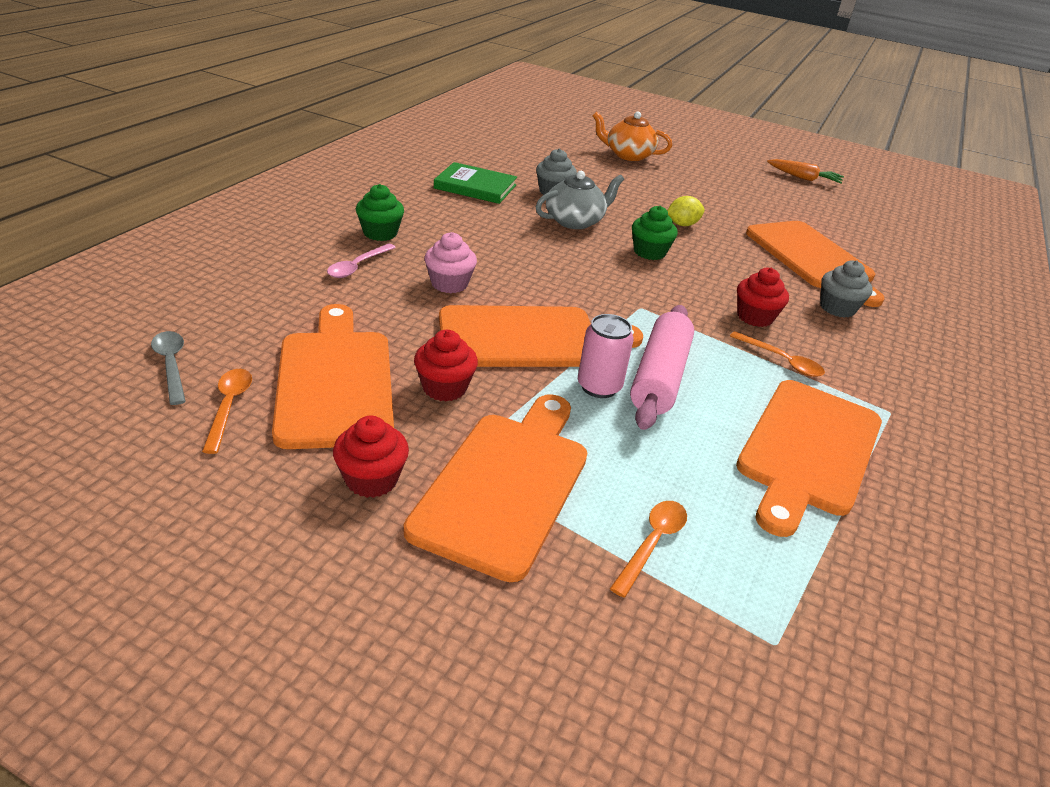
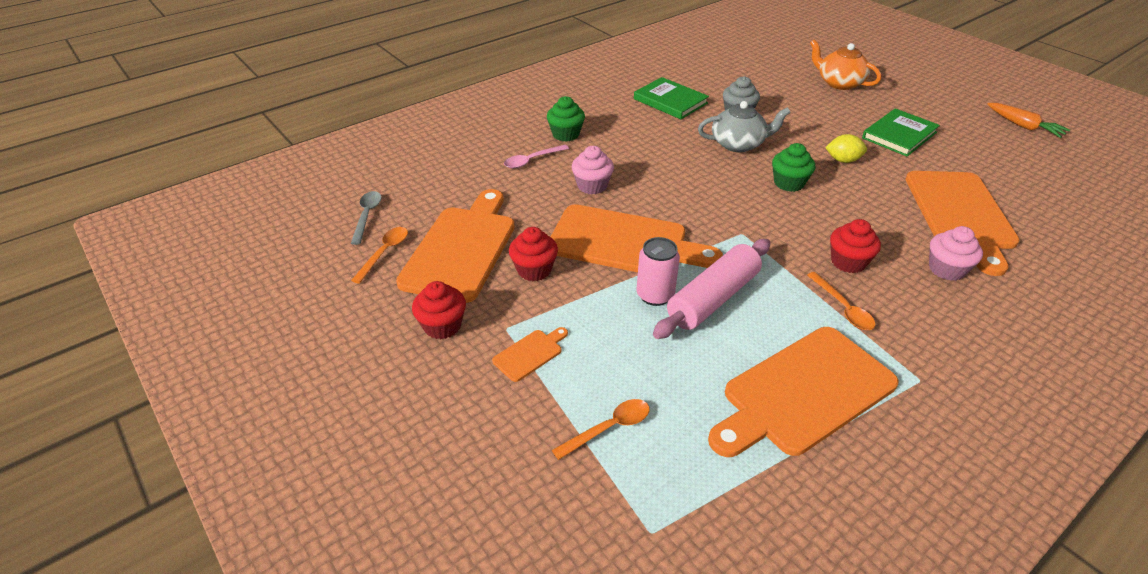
camera: 30 degrees right, 5 degrees up
orange cutting board [404,394,587,582] -> orange cutting board [492,327,568,382], size x0.42
grey cupcake [820,260,873,318] -> pink cupcake [929,226,983,281]
none -> green book [862,108,940,157]

